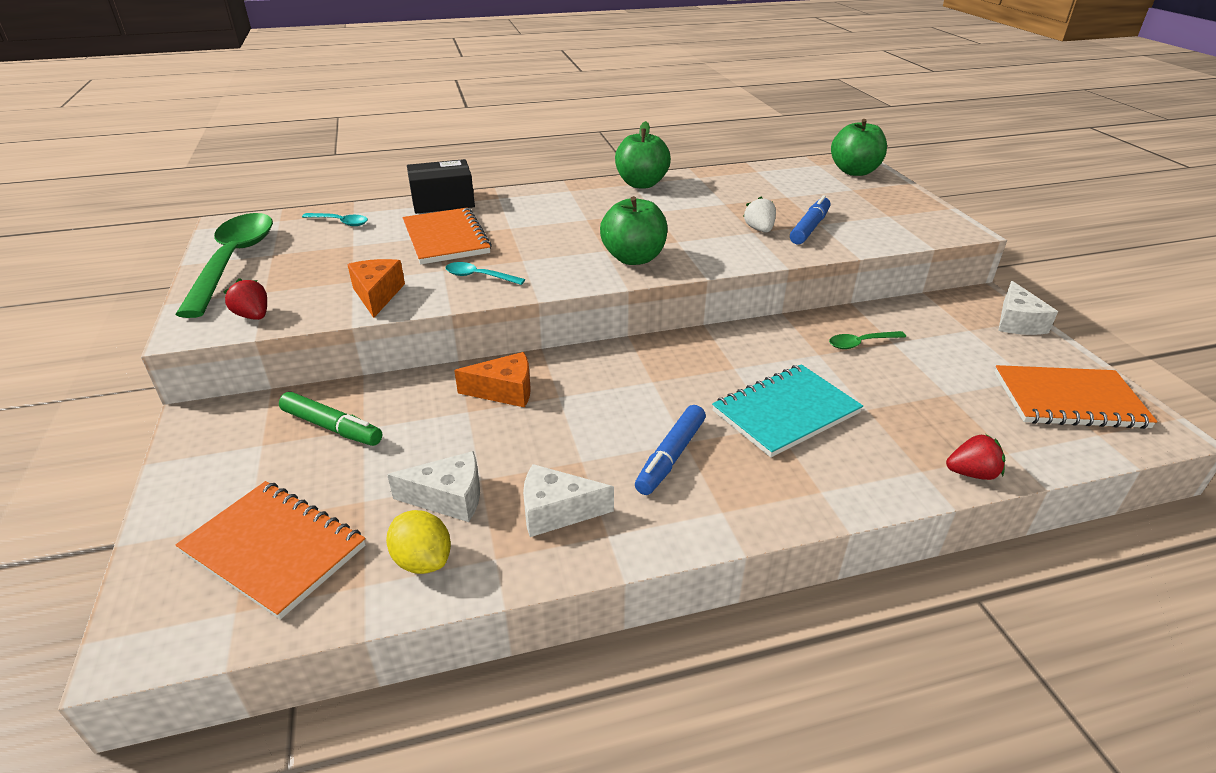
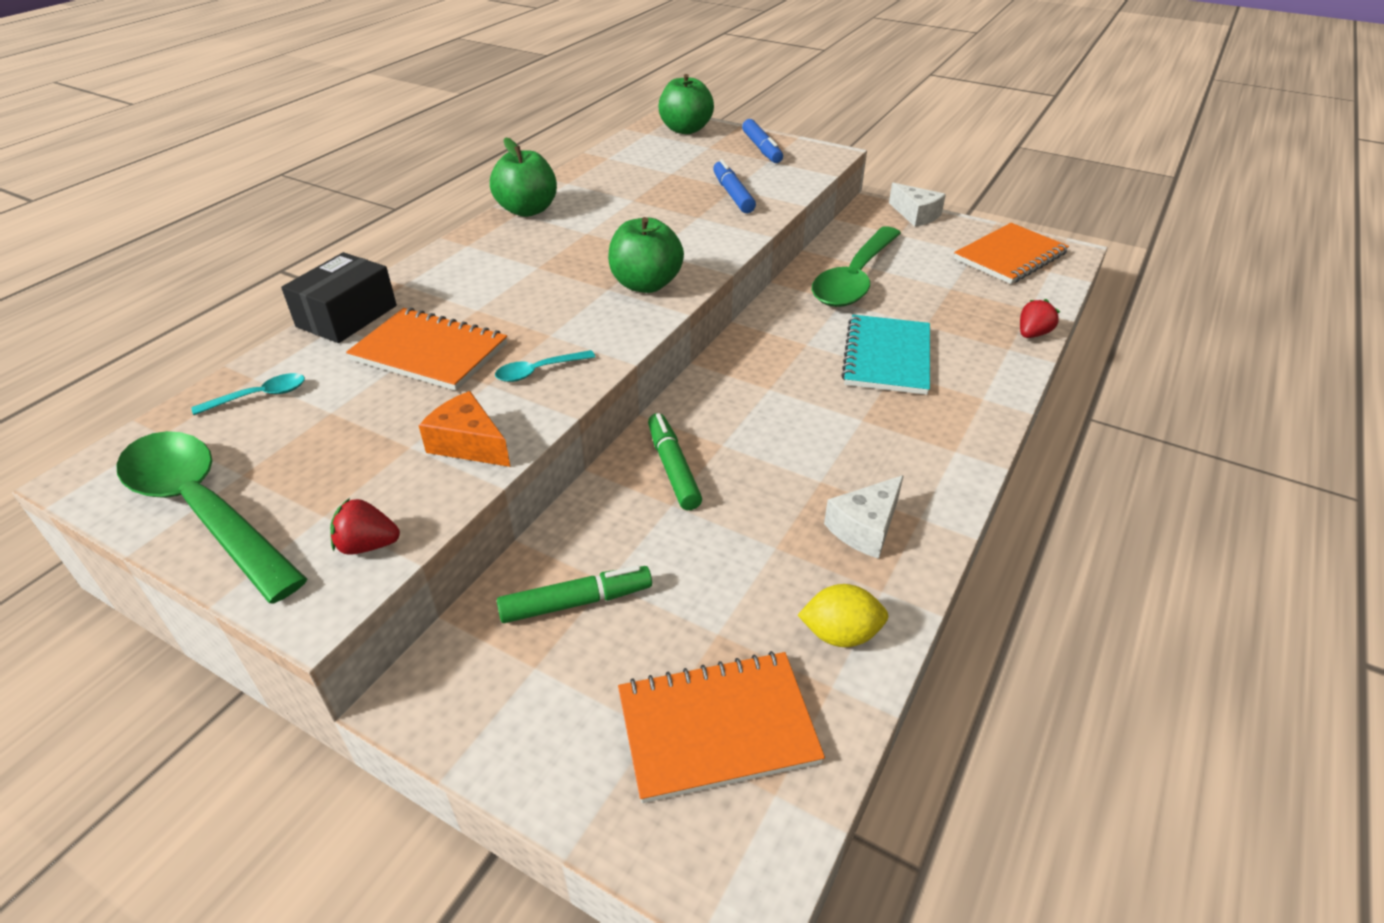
camera: 45 degrees left, 5 degrees up
white cheese [387,451,480,522] -> none
orange cheese [454,352,530,407] -> green marker [648,413,702,510]
blue marker [635,405,706,495] -> blue marker moved to [742,119,783,163]
white strawberry [743,196,776,232] -> none
green spoon [829,331,906,349] -> green spoon [812,226,901,307], size x2.38

